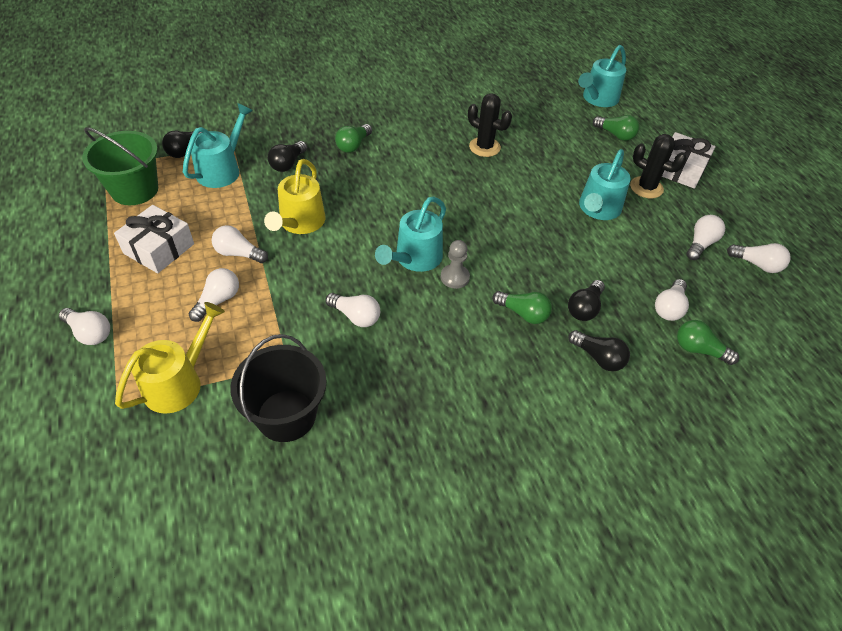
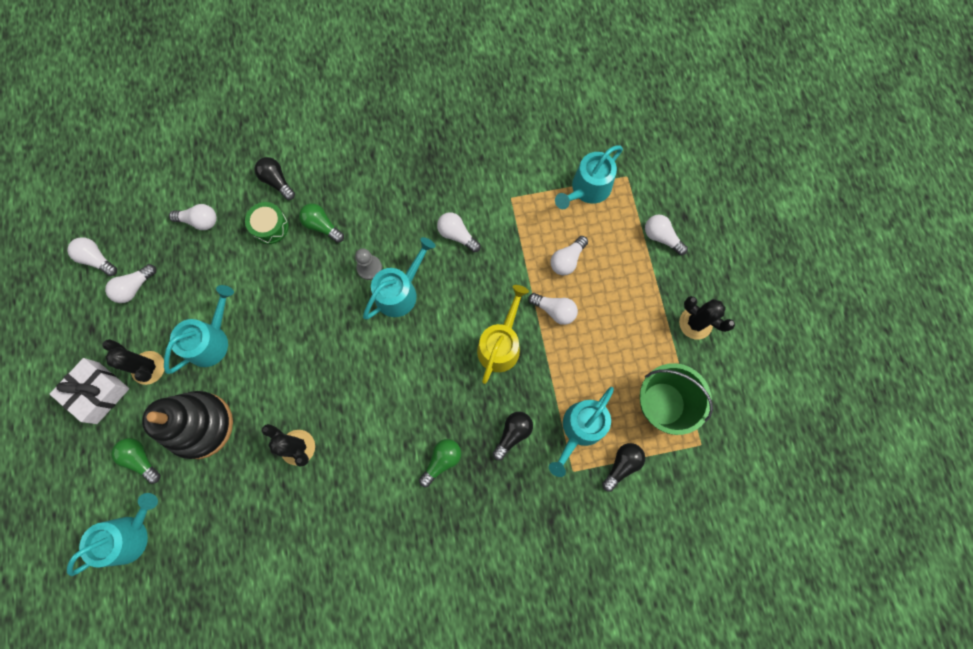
camera: 170 degrees left, 25 degrees up
white gift [114,205,194,273] -> none
yellow watering can [115,302,225,414] -> turquoise watering can [555,145,623,209]
black bucket [230,334,327,442] -> none
black light bulb [568,280,605,321] -> green drum [245,202,289,244]
white light bulb [655,279,689,321] -> white light bulb turned 60 degrees clockwise [169,204,217,230]
green light bulb [677,320,739,365] -> none
none -> black stacking toy [142,391,233,459]
none -> black cactus [679,296,735,340]

